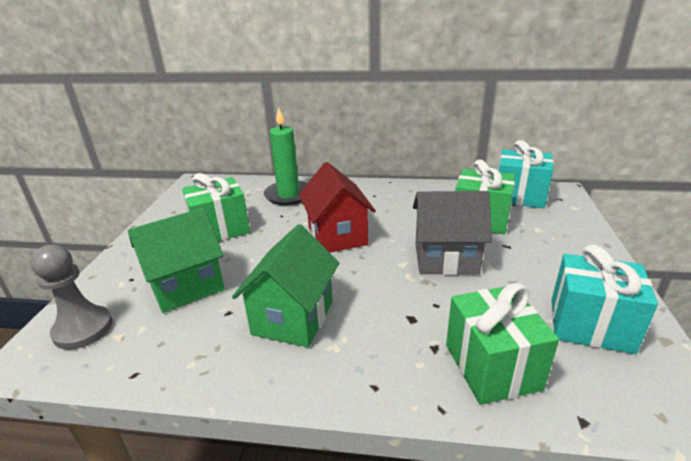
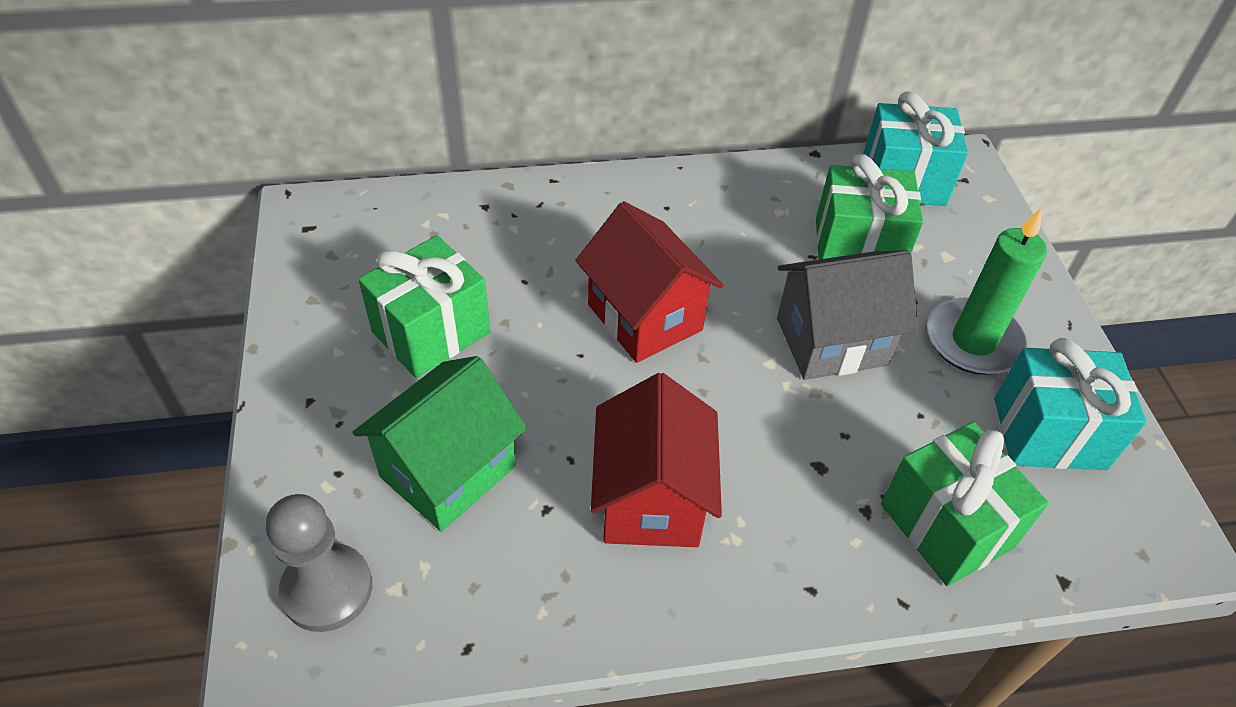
camera: 20 degrees left, 20 degrees up
green house [232,224,339,347] -> red house [591,373,722,547]
green candle [264,106,307,205] -> green candle moved to [927,208,1047,375]

